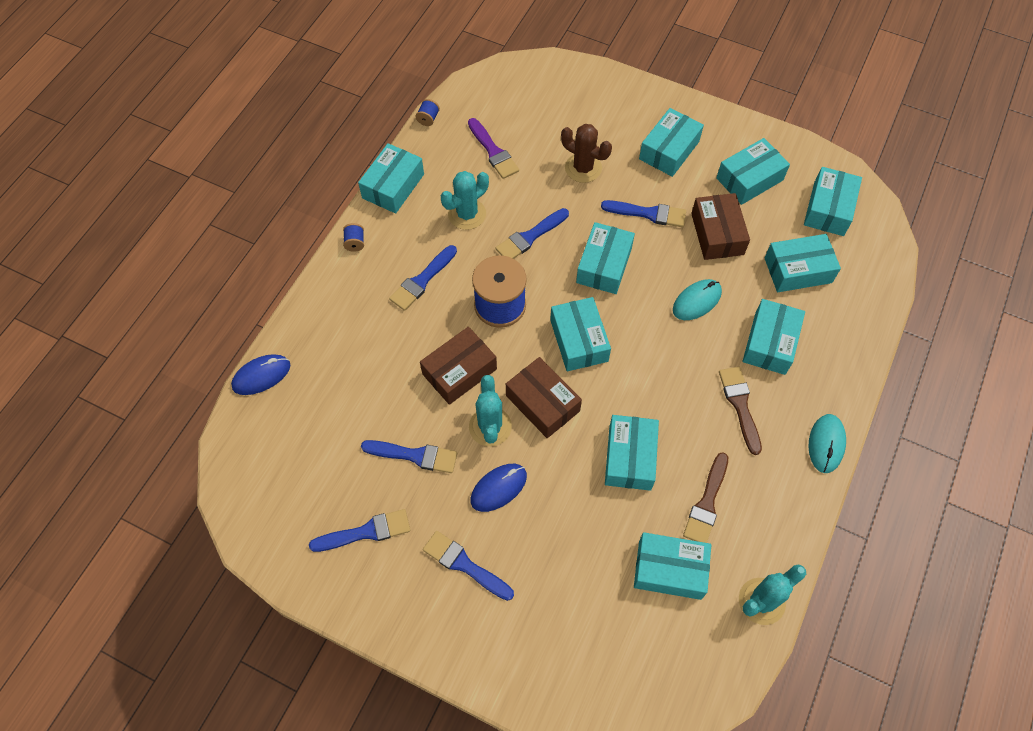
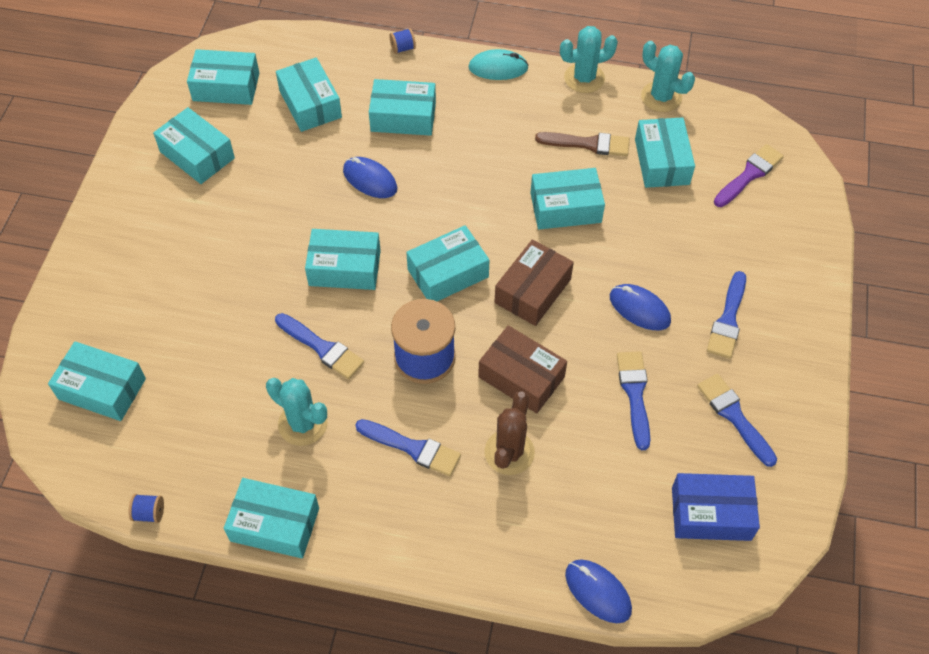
camera: 105 degrees left, 5 degrees down
blue spool [343,223,364,252] -> blue spool moved to [390,28,416,54]
purple brush [468,118,519,179] -> purple brush moved to [714,144,784,207]
turquoise cactus [469,375,512,447] -> turquoise cactus moved to [560,26,618,93]
brown cactus [561,124,612,183] -> brown cactus moved to [484,391,535,475]
blue brush [601,200,686,227] -> none
turquoise box [639,108,704,177] -> turquoise box moved to [48,341,146,421]
turquoise mouse [673,279,722,320] -> blue mouse [343,157,397,198]
brown box [691,193,750,260] -> none
brown brush [719,367,762,455] -> none
none -> blue box [672,473,760,541]

